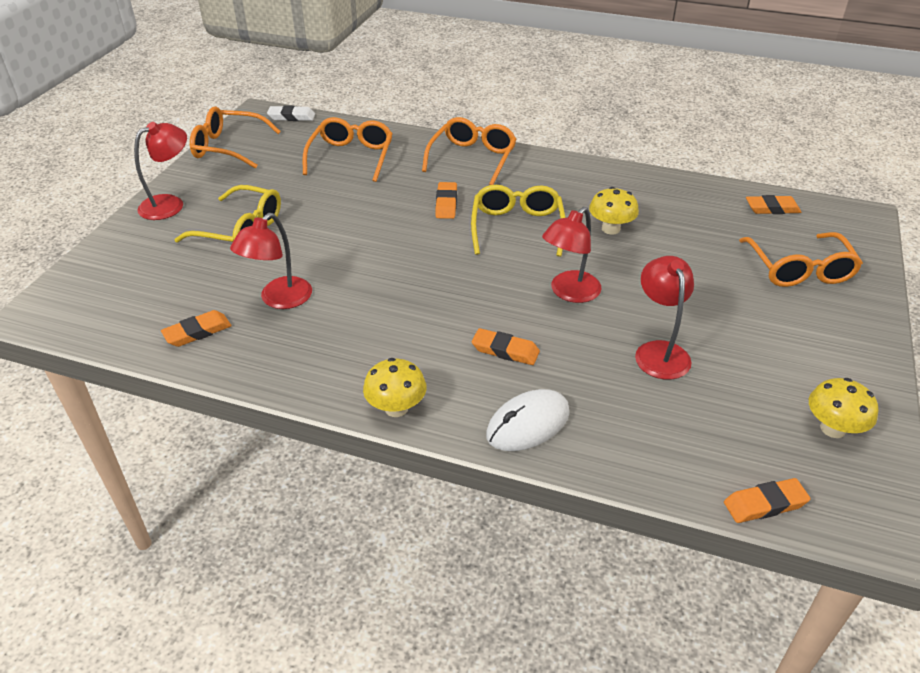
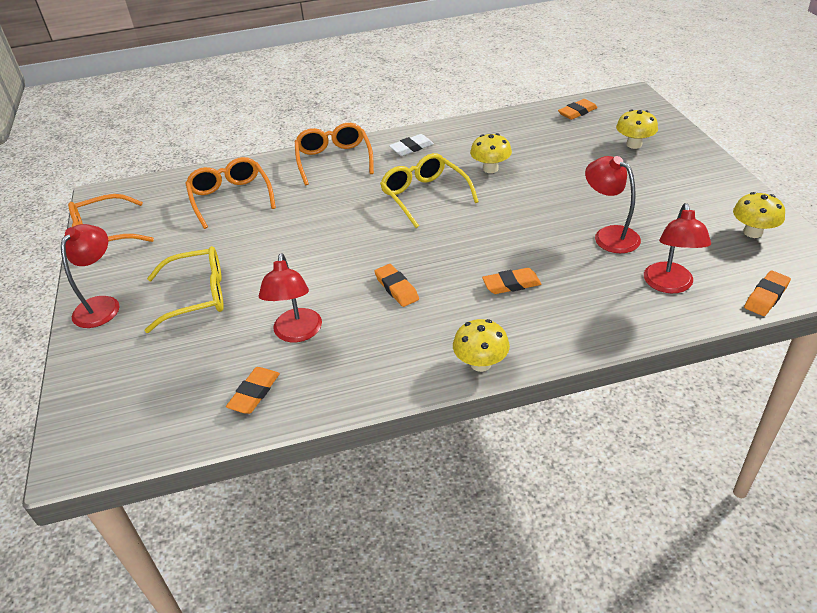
camera: 30 degrees left, 0 degrees up
white eraser [267,105,315,121] -> white eraser moved to [389,134,434,156]
orange eraser [435,182,457,219] -> orange eraser moved to [374,264,419,307]
white mouse [486,389,570,451] -> none
red lamp [542,207,602,303] -> red lamp moved to [644,203,711,293]
orange glasses [739,232,863,287] -> yellow mushroom [616,110,658,149]

